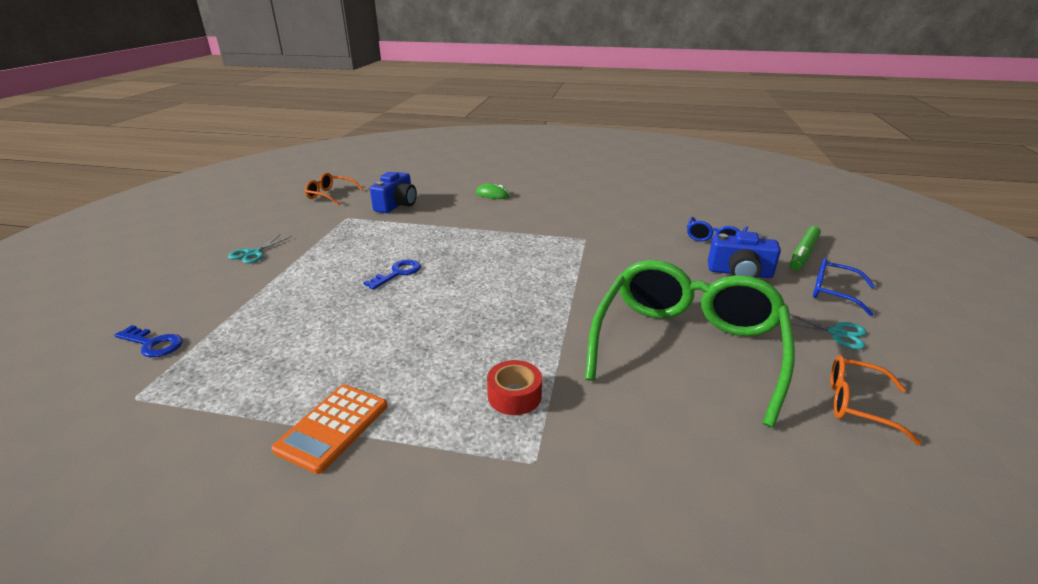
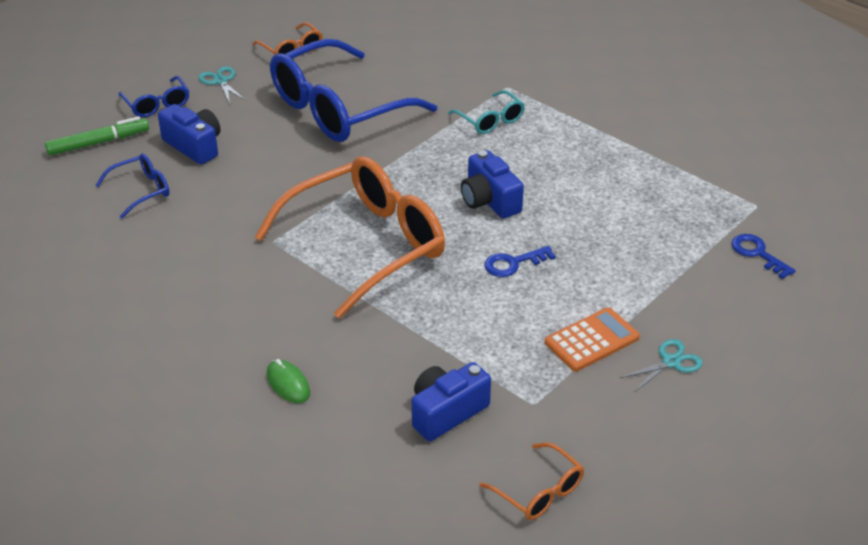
camera: 150 degrees left, 10 degrees up
orange calculator [271,385,387,474] -> orange calculator moved to [545,307,640,371]
red tape [487,360,542,415] -> turquoise glasses [448,90,525,134]
green glasses [585,260,795,428] -> blue glasses [270,39,437,142]
none -> orange glasses [255,156,445,319]
none -> blue camera [461,150,524,219]

